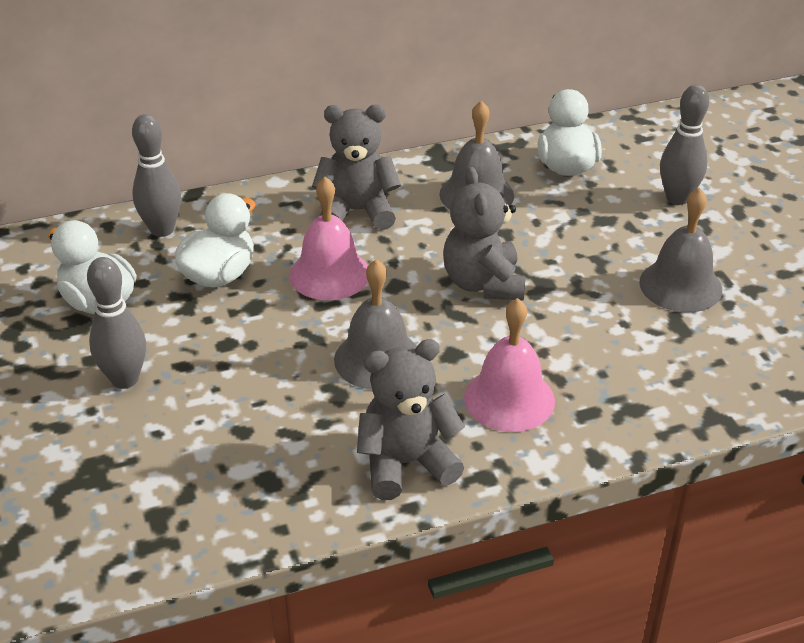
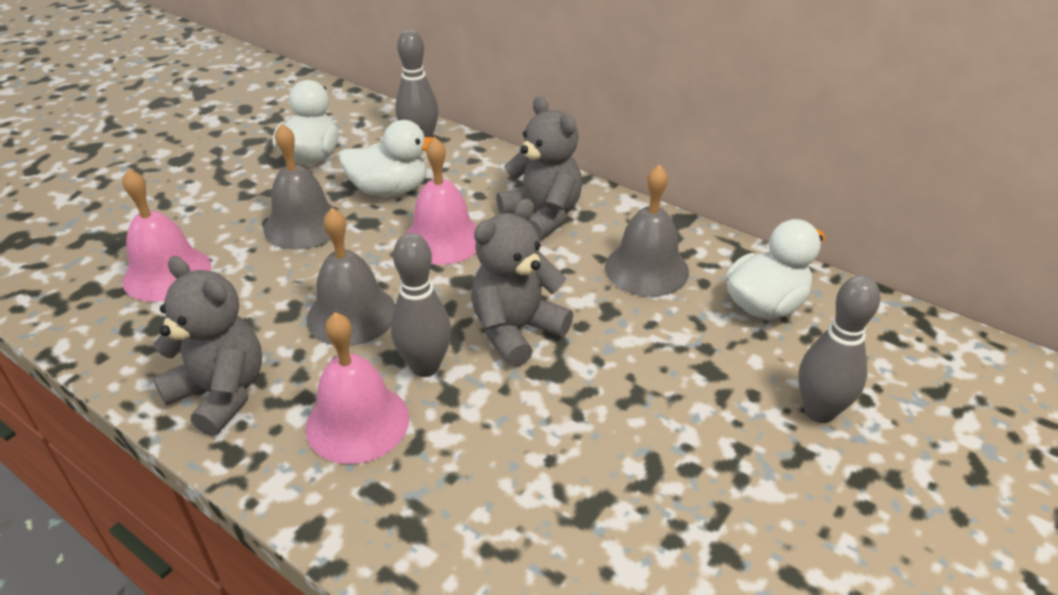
camera: 55 degrees right, 0 degrees up
grey bowling pin [87,257,146,389] -> grey bowling pin moved to [391,233,451,377]
grey bell [639,188,722,312] -> grey bell moved to [264,124,338,249]
none -> pink bell [122,169,211,302]

